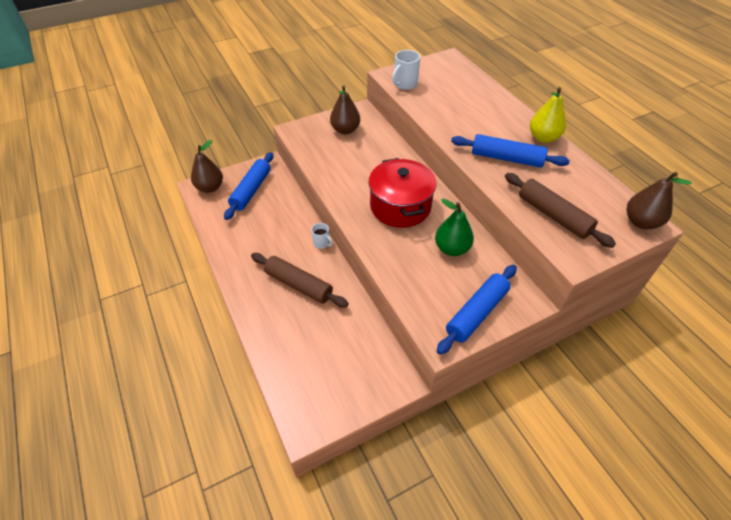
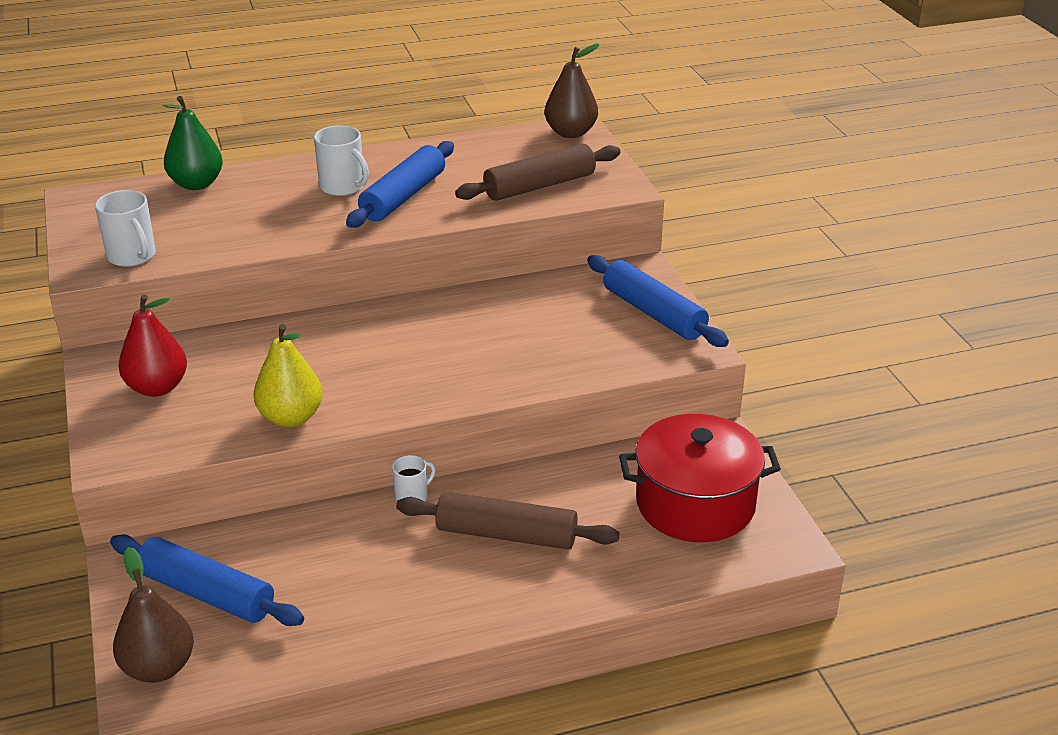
camera: 80 degrees left, 15 degrees down
brown rolling pin [251,253,349,308] -> brown rolling pin turned 60 degrees clockwise [396,492,619,549]
brown pear [330,85,360,134] -> red pear [119,294,187,397]
red pot [369,158,437,228] -> red pot moved to [619,414,781,542]
green pear [435,199,474,256] -> green pear moved to [163,96,223,190]
yellow pear [530,87,566,143] -> yellow pear moved to [254,324,323,427]
none -> white mug [314,125,369,196]

